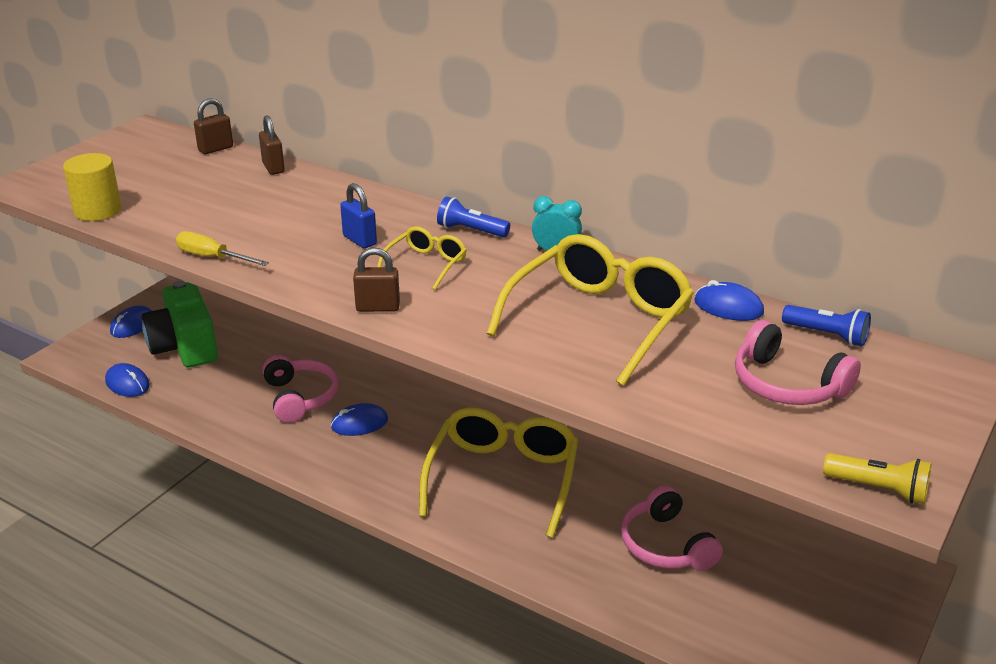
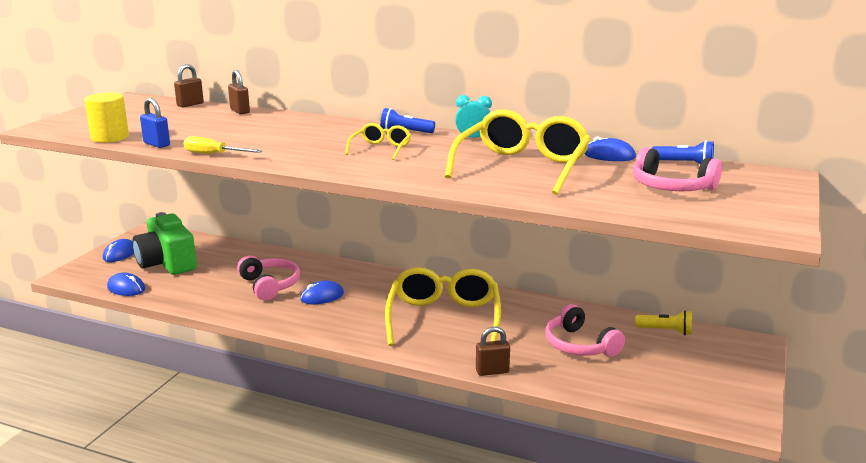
camera: 10 degrees left, 10 degrees down
blue padlock [340,183,377,248] -> blue padlock moved to [140,98,170,148]
brown padlock [353,247,400,312] -> brown padlock moved to [476,326,510,376]
yellow flashlight [823,453,931,504] -> yellow flashlight moved to [635,311,692,335]

